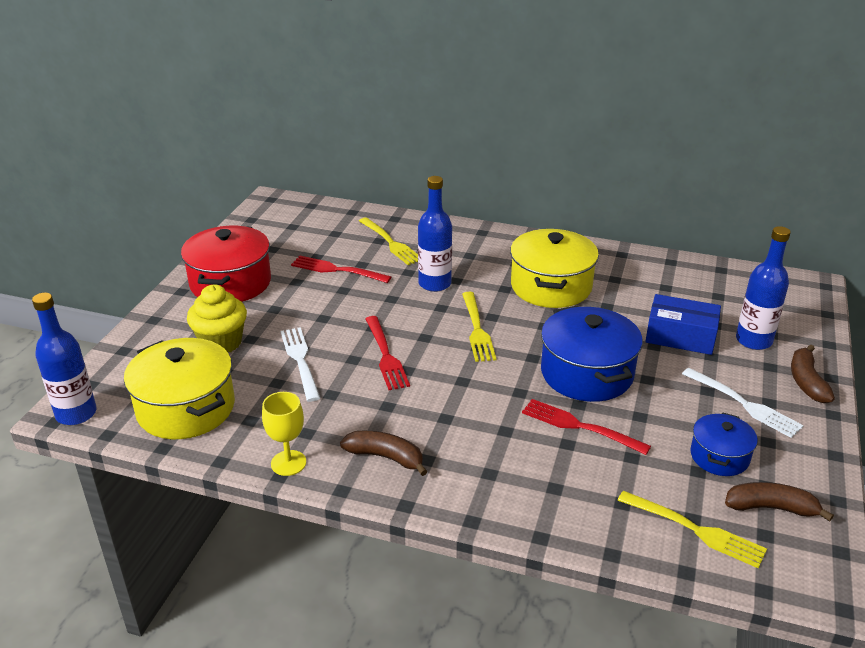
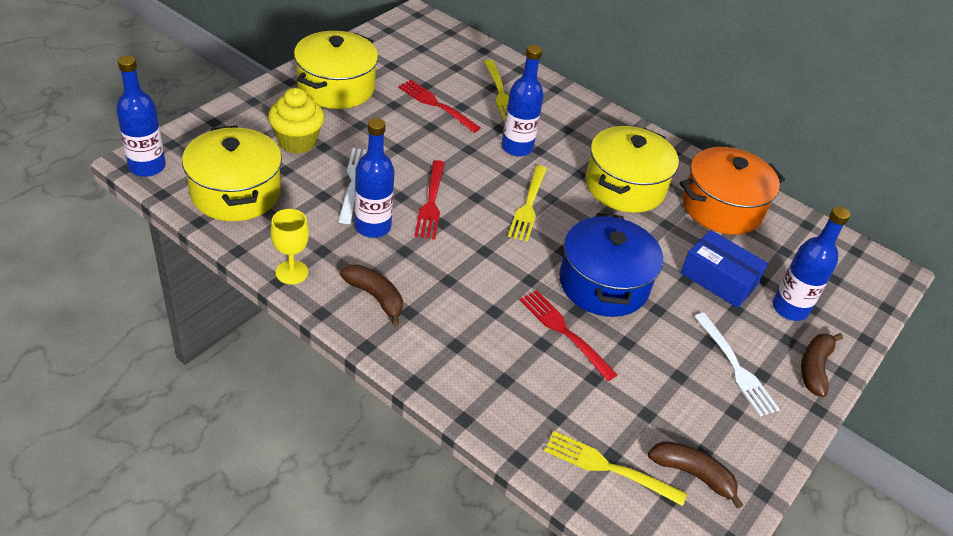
camera: 15 degrees right, 10 degrees up
red pot [181,226,271,302] -> yellow pot [294,31,378,109]
yellow fork [617,491,767,568] -> yellow fork turned 150 degrees clockwise [544,431,687,506]
blue pot [690,413,758,476] -> none
none -> blue bottle [355,118,394,238]
none -> orange pot [680,147,785,235]

